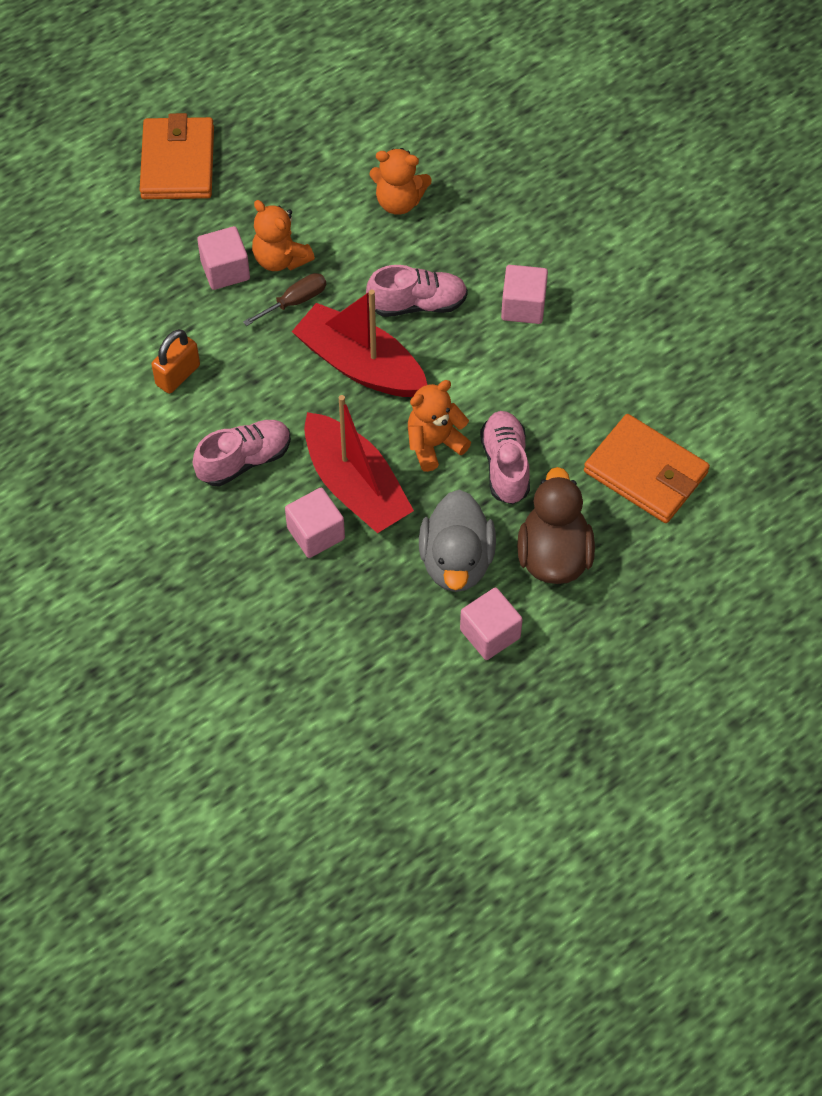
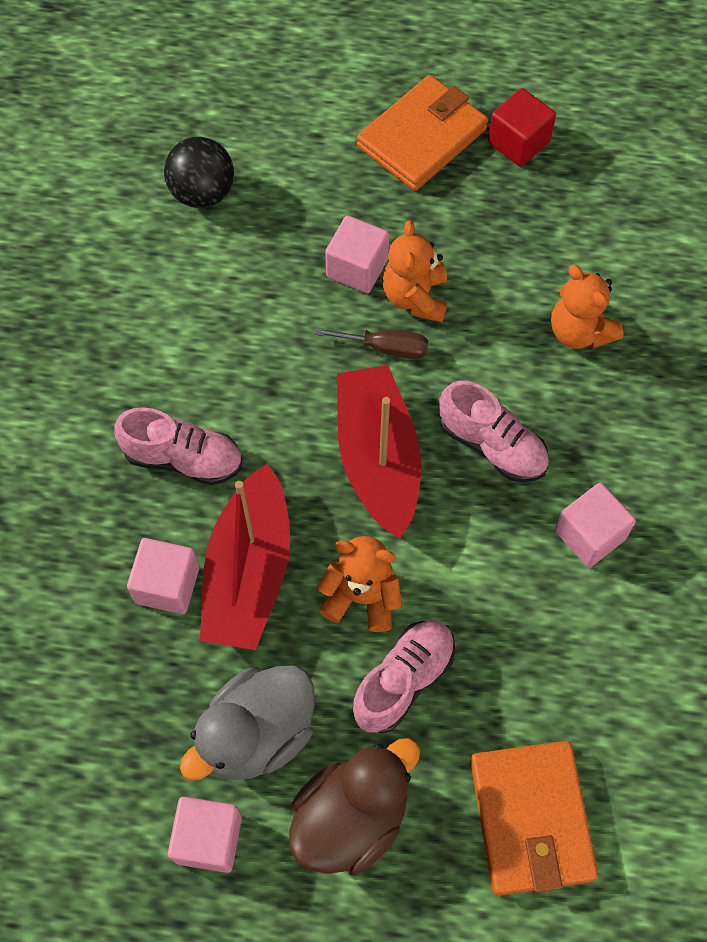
camera: 45 degrees right, 5 degrees up
orange padlock [151,329,200,394] -> none
none -> black ball [164,137,234,208]
none -> red cube [488,88,556,167]

